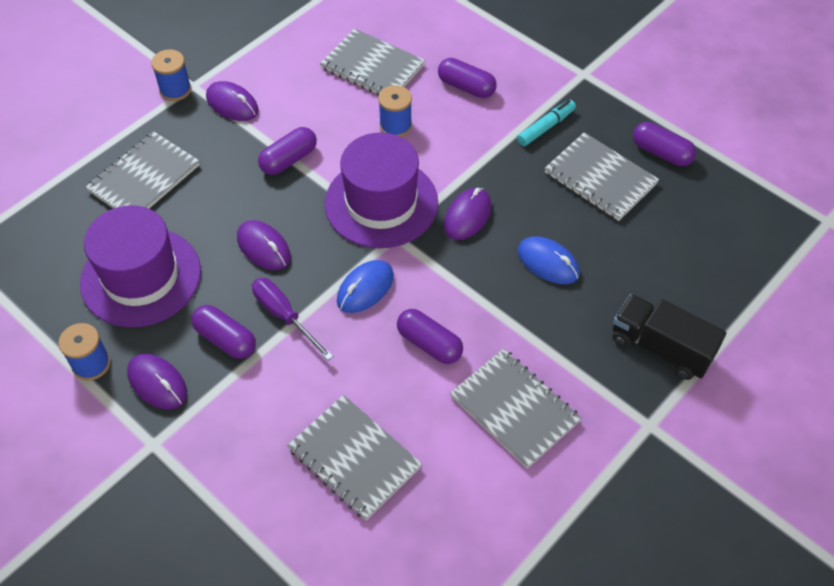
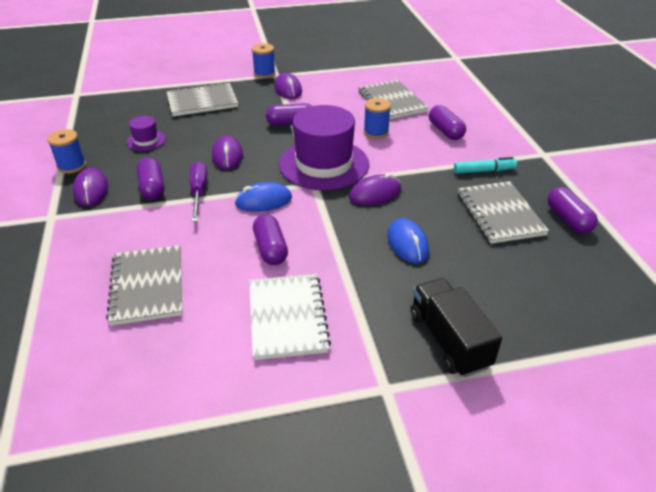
camera: 35 degrees right, 15 degrees down
purple hat [80,205,201,327] -> purple hat [127,116,166,151], size x0.45
grey notebook [450,348,582,469] -> white notebook [249,274,331,360]

